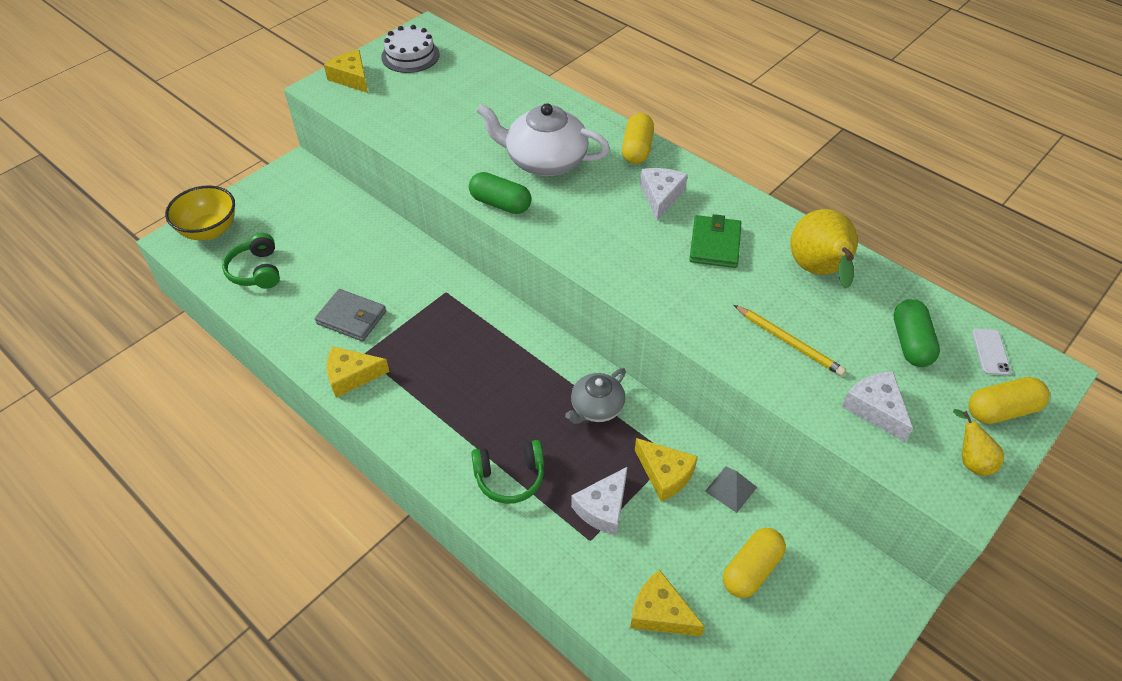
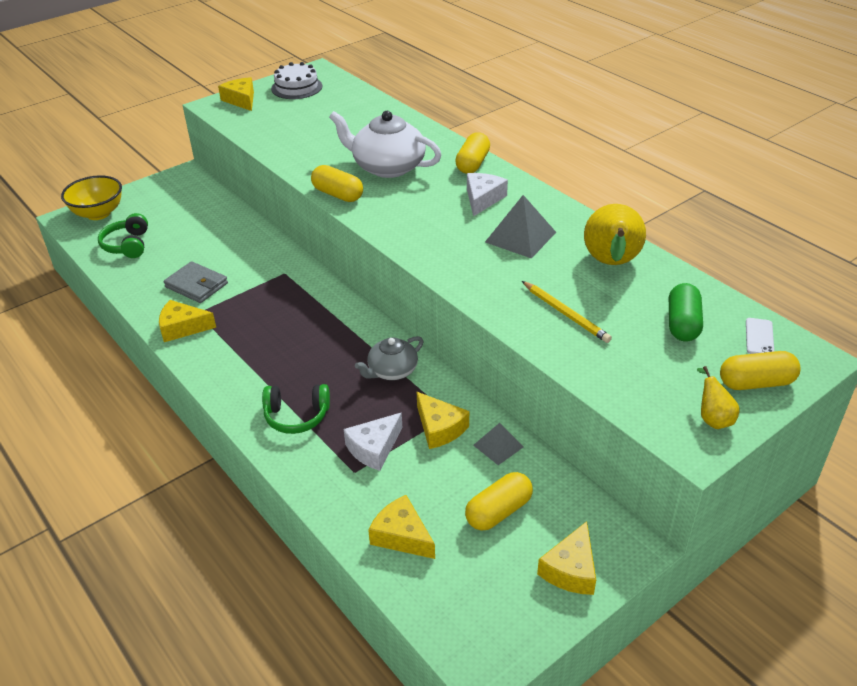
camera: 10 degrees right, 10 degrees down
green capsule [469,172,531,214] -> yellow capsule [311,165,363,202]
green wallet [689,214,741,268] -> grey pyramid [485,195,556,259]
white cheese [842,371,913,442] -> none
none -> yellow cheese [537,521,596,595]

